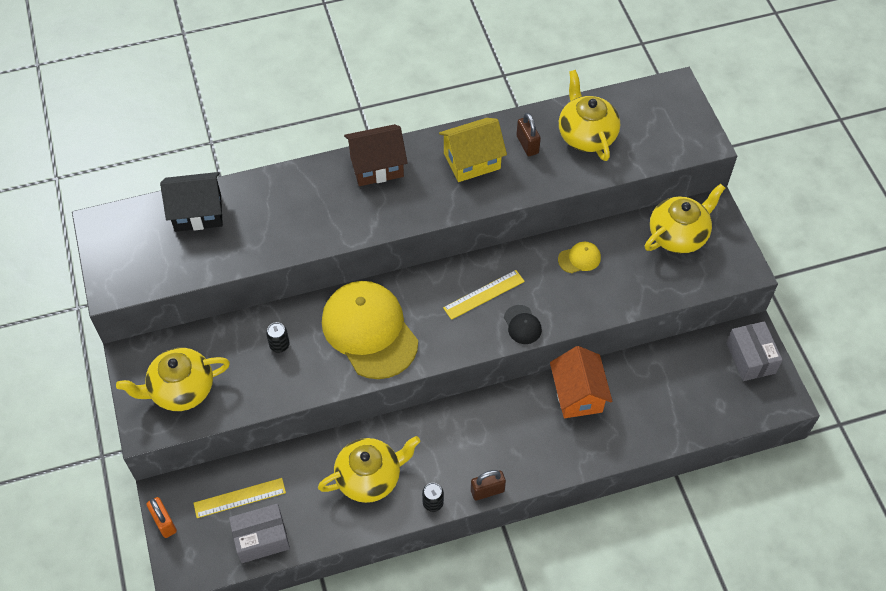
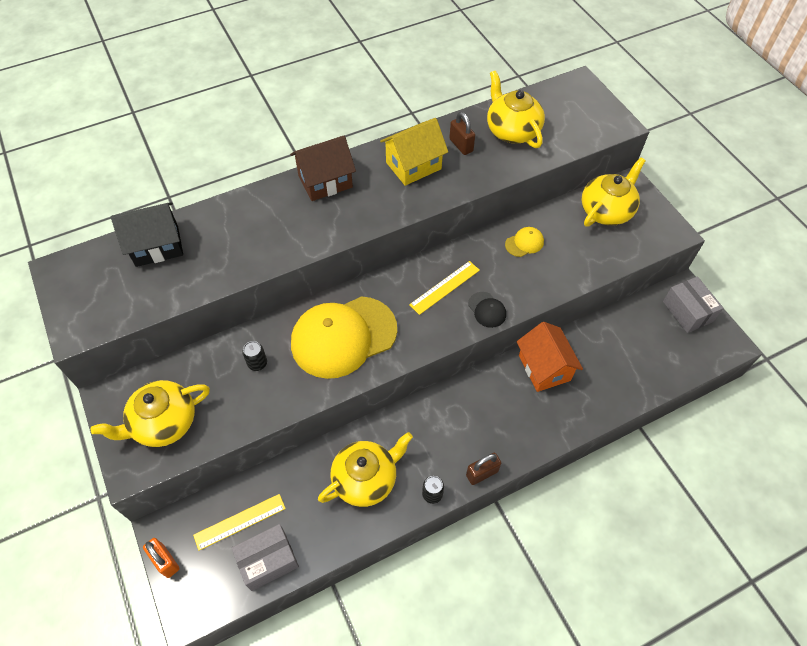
camera: 10 degrees left, 0 degrees up
yellow cap [322,281,418,379] -> yellow cap turned 75 degrees counterclockwise [291,296,397,379]

